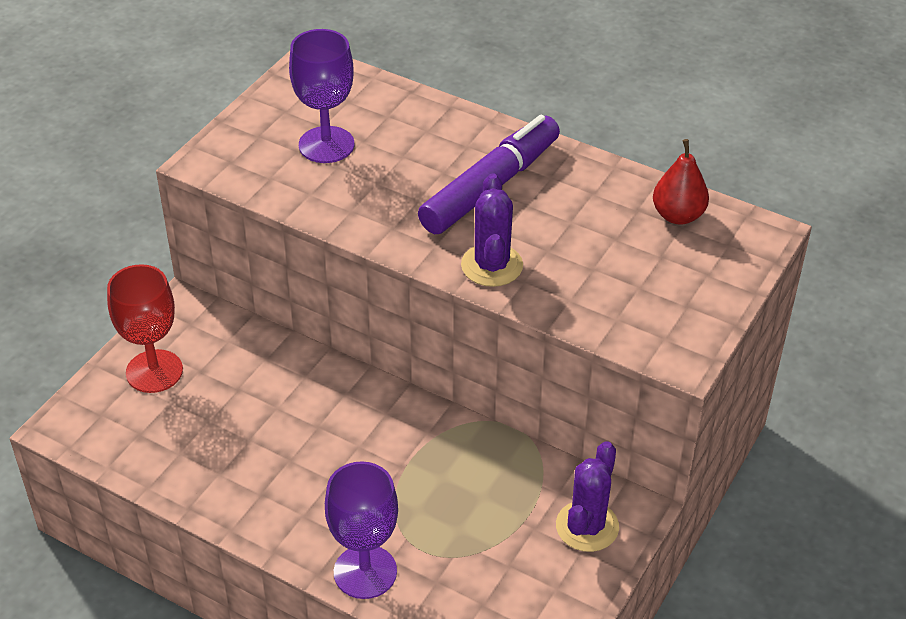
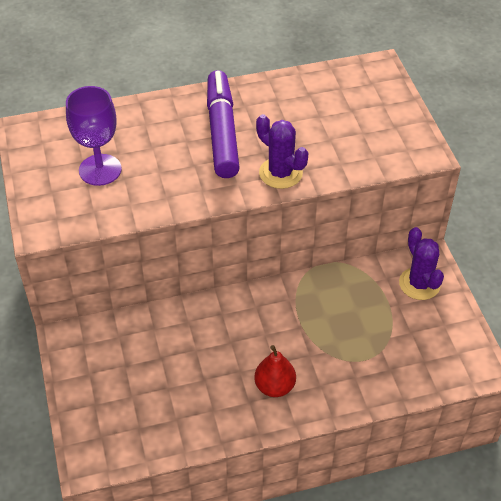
camera: 45 degrees left, 5 degrees up
red goblet [107,264,183,393] -> none
purple goblet [325,461,398,599] -> none
red pear [653,139,709,224] -> red pear moved to [254,345,296,397]

